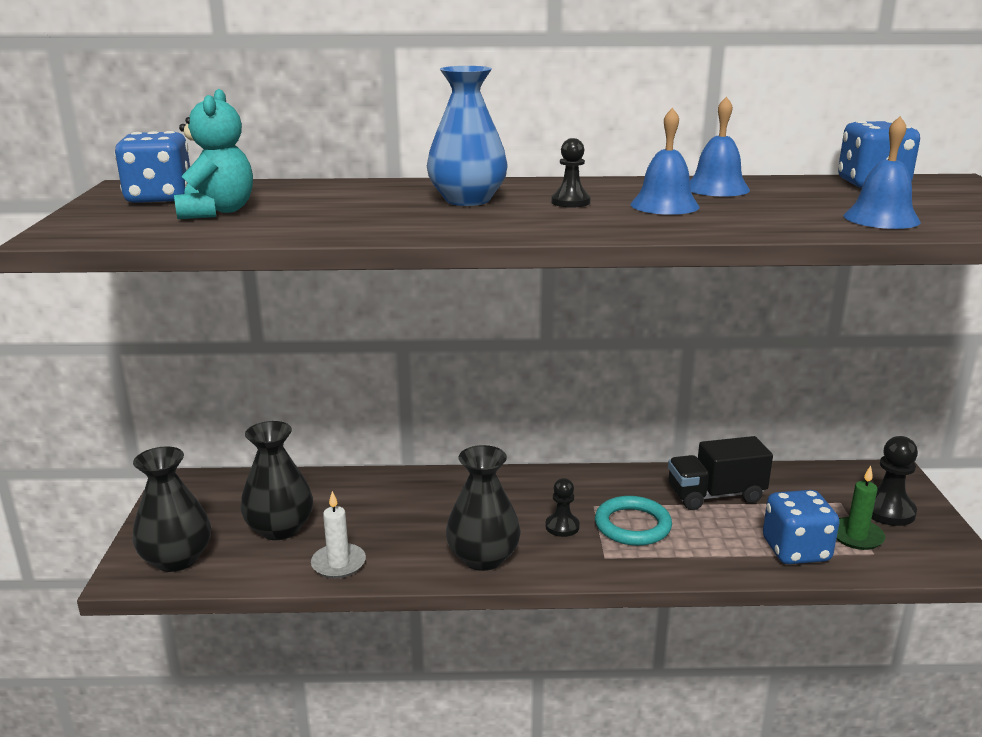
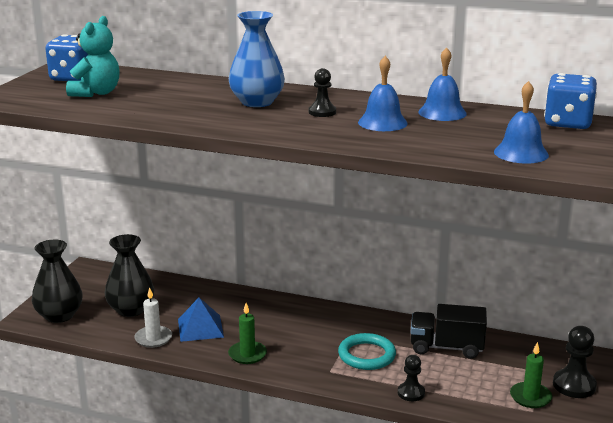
camera: 20 degrees right, 0 degrees up
black vase [446,445,521,571] -> green candle [228,303,267,364]
black pawn [545,478,580,537] -> black pawn moved to [398,355,425,401]
blue dice [763,490,840,564] -> none
none -> blue pyramid [178,298,224,342]

